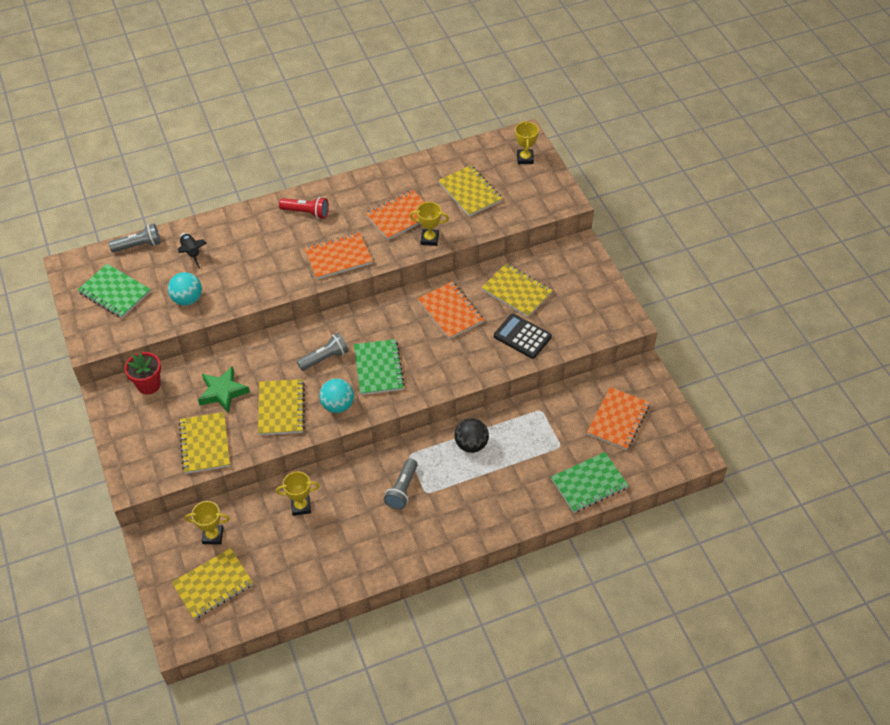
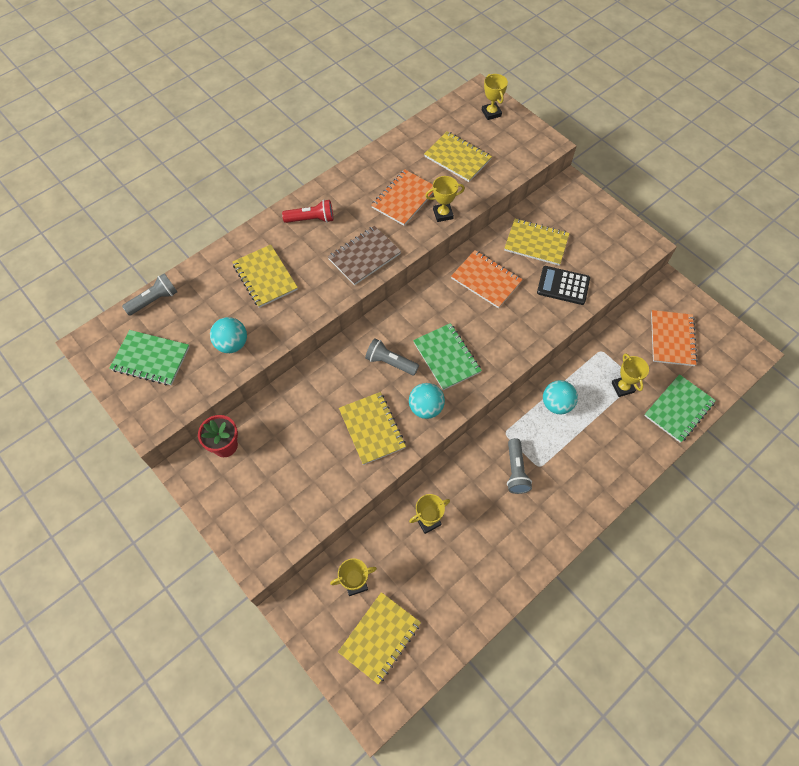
camera: 20 degrees left, 10 degrees up
black rocket [178,233,207,269] -> none
yellow notebook [179,412,230,474] -> yellow notebook moved to [232,244,298,308]
green star [198,366,250,414] -> none
grey flashlight [297,333,349,371] -> grey flashlight turned 105 degrees counterclockwise [365,338,419,375]
orange notebook [304,232,373,279] -> brown notebook [328,226,401,285]
black ball [454,418,489,453] -> turquoise ball [543,380,578,414]
none -> yellow trophy [612,353,649,397]

